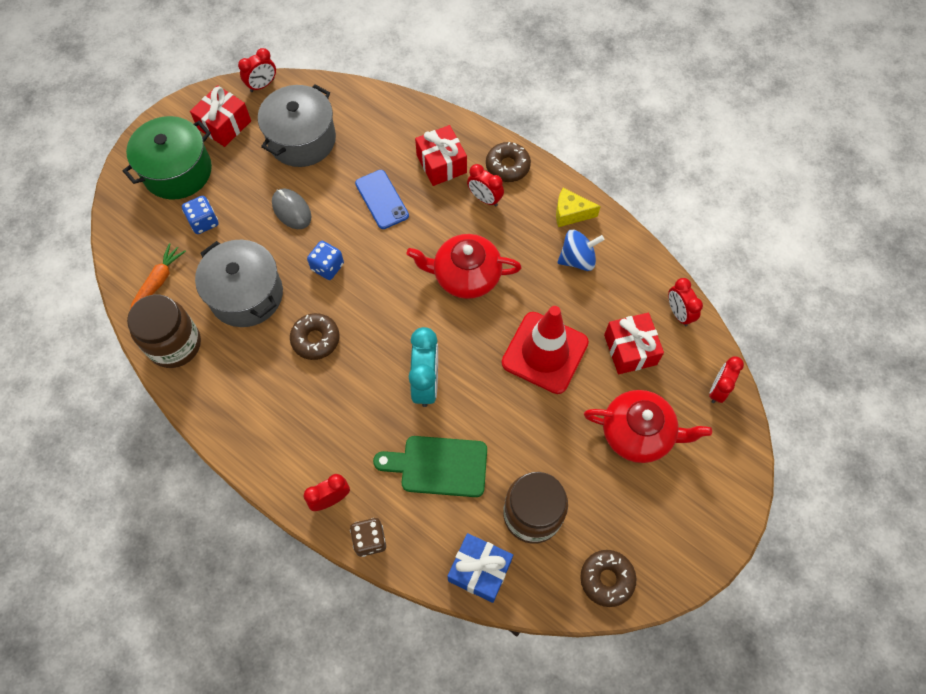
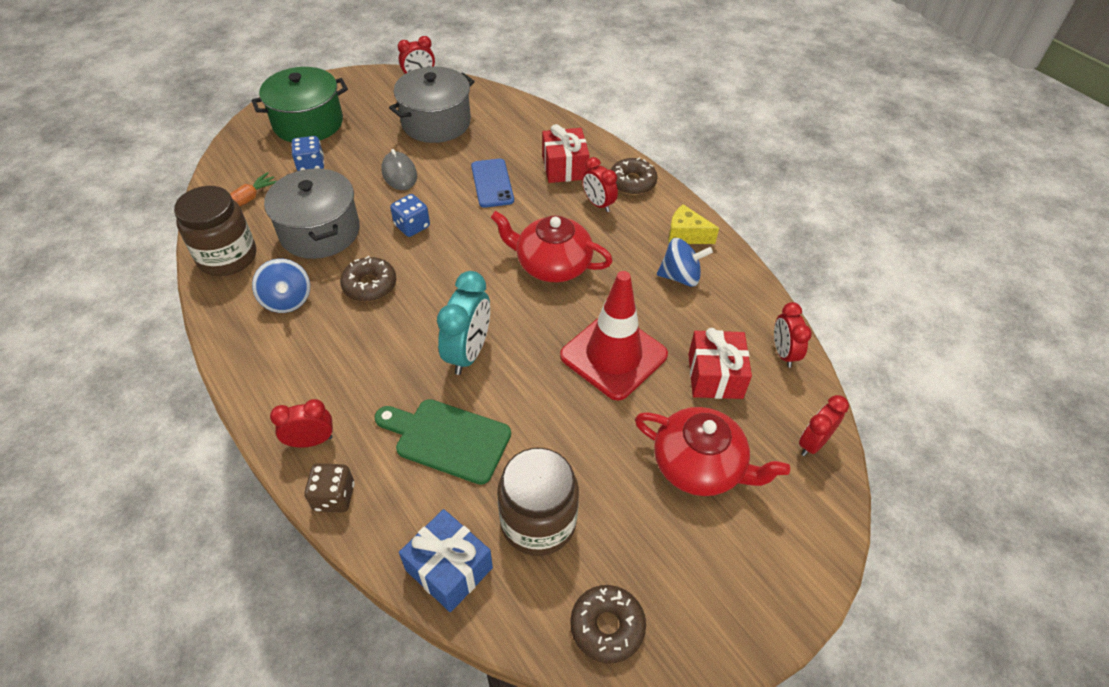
camera: 15 degrees right, 15 degrees down
red gift [190,85,251,147] -> none
none -> blue spinning top [252,259,310,313]

